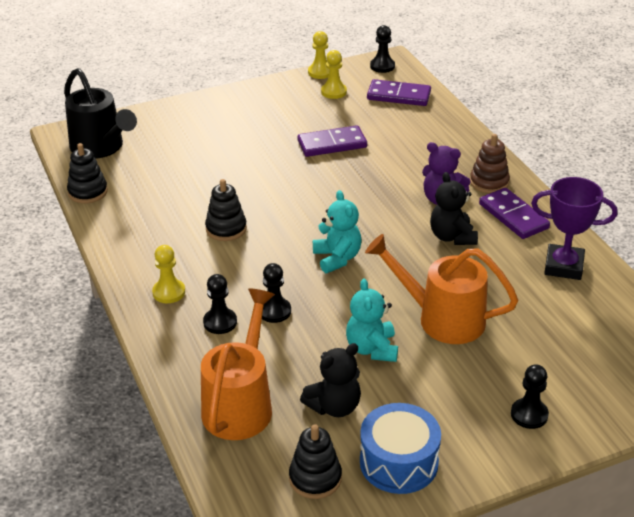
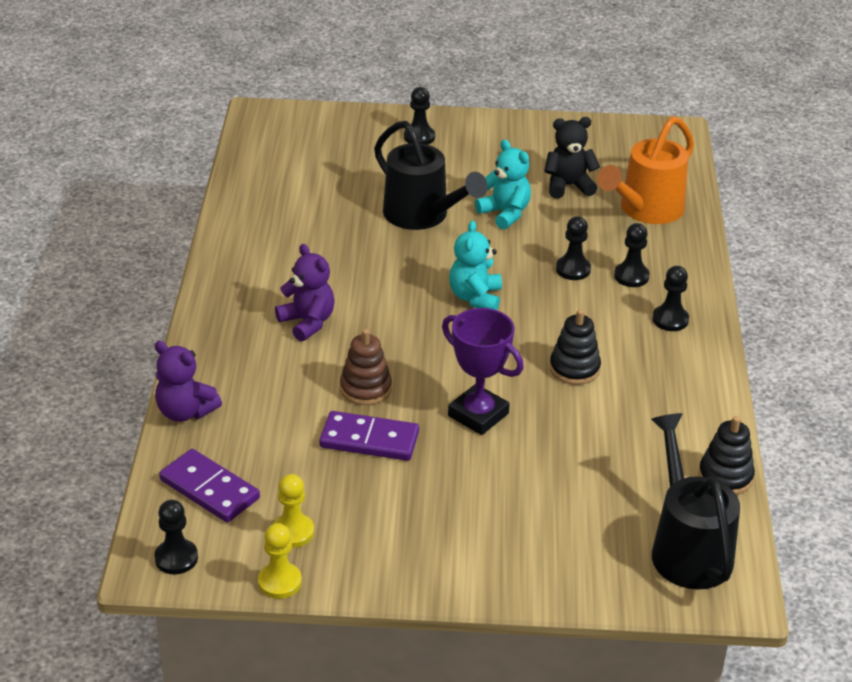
camera: 155 degrees left, 0 degrees up
yellow pawn [152,245,185,303] -> black pawn [652,266,689,331]
black stacking toy [289,424,342,499] -> none
turquoise teddy bear [346,278,398,362] -> turquoise teddy bear turned 60 degrees counterclockwise [475,140,531,230]
blue drum [360,403,441,494] -> none
orange watering can [365,234,518,344] -> black watering can [374,121,488,230]
black teddy bear [430,172,478,245] -> none
brown stacking toy [470,134,510,193] -> brown stacking toy moved to [340,329,392,405]
purple domino [479,188,550,239] -> none
purple trophy [531,177,617,280] -> purple trophy moved to [442,308,524,435]
none -> purple teddy bear [155,341,222,422]

